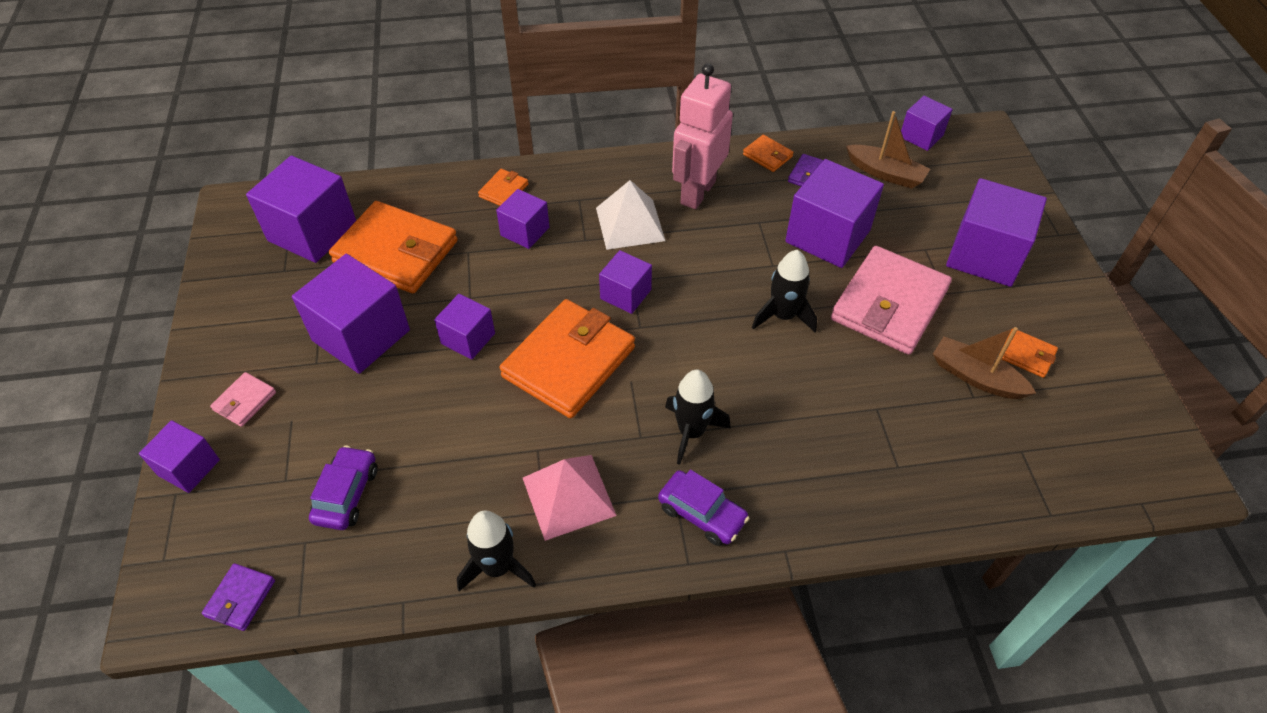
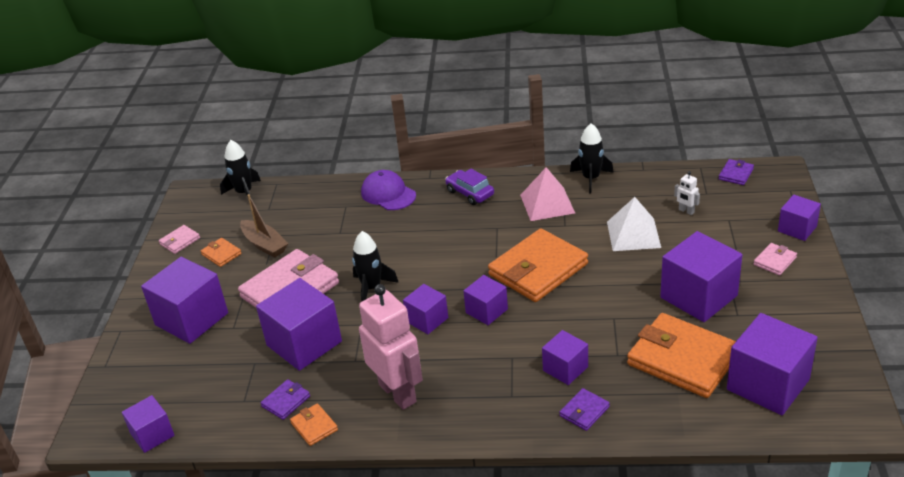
camera: 165 degrees left, 15 degrees down
purple car [309,446,377,530] -> white robot [674,171,700,215]
purple cube [434,294,495,360] -> purple cube moved to [403,284,448,334]
orange wallet [478,169,529,206] -> purple wallet [559,388,610,431]
white pyramid [596,180,665,250] -> white pyramid moved to [607,197,661,251]
black rocket [665,370,731,465] -> black rocket moved to [220,140,261,197]
pink robot [672,63,733,209] -> pink robot turned 75 degrees counterclockwise [359,284,423,410]
brown boat [846,111,930,189] -> none
none -> pink wallet [159,225,200,254]
none -> purple cap [361,170,416,210]

